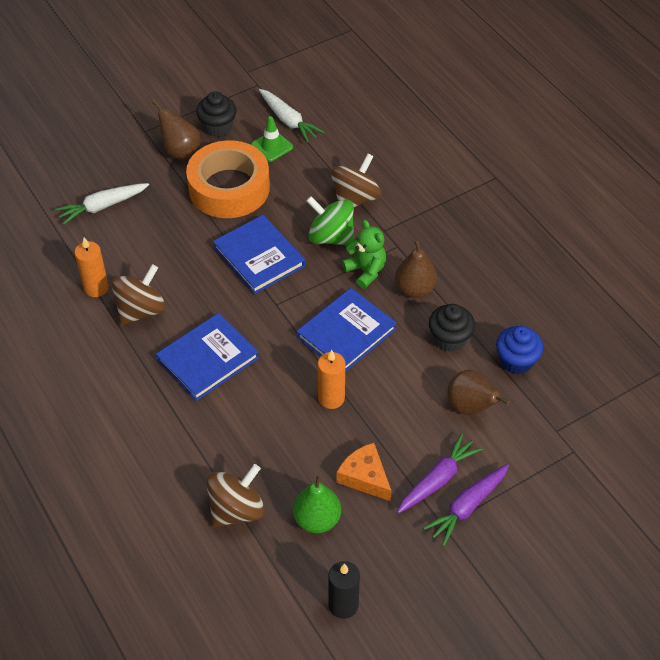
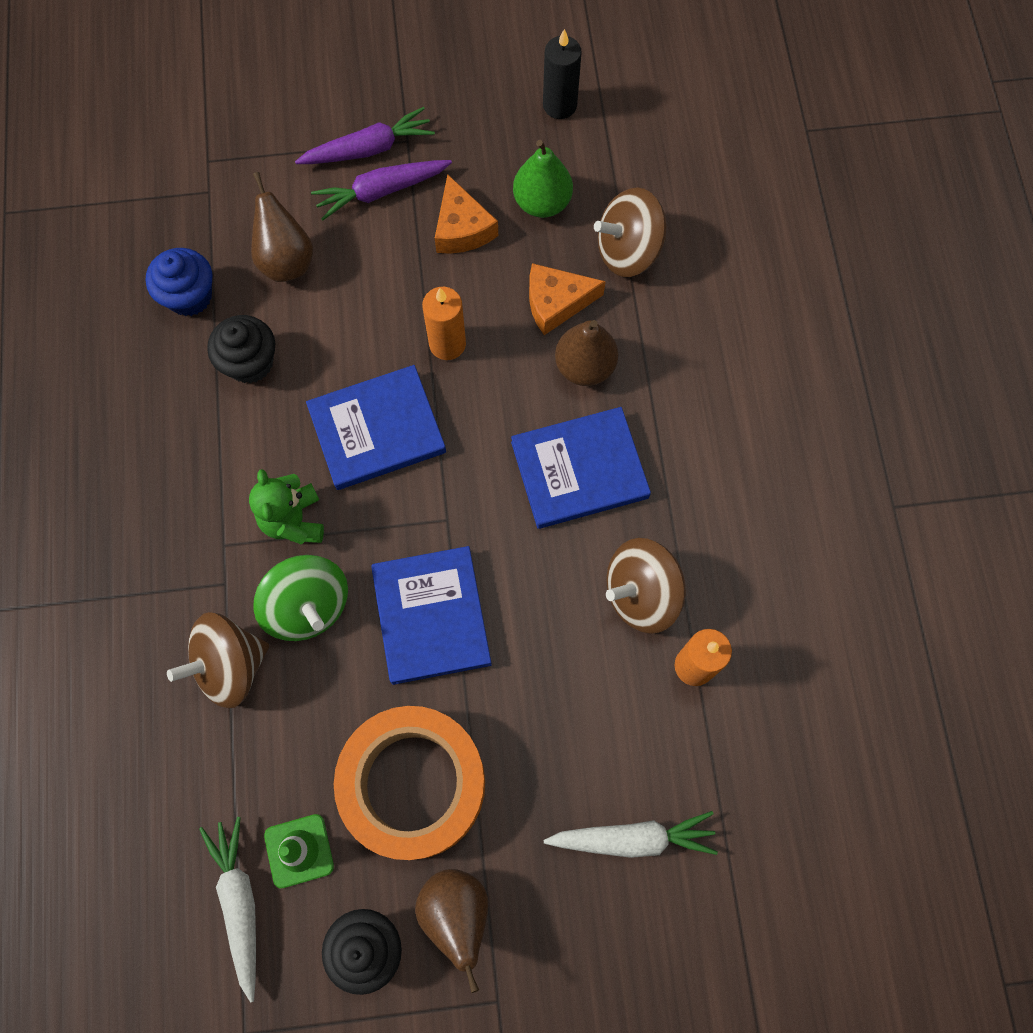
camera: 155 degrees left, 20 degrees up
brown pear [395,239,437,298] -> brown pear moved to [555,320,618,386]
none -> orange cheese [529,263,606,335]

